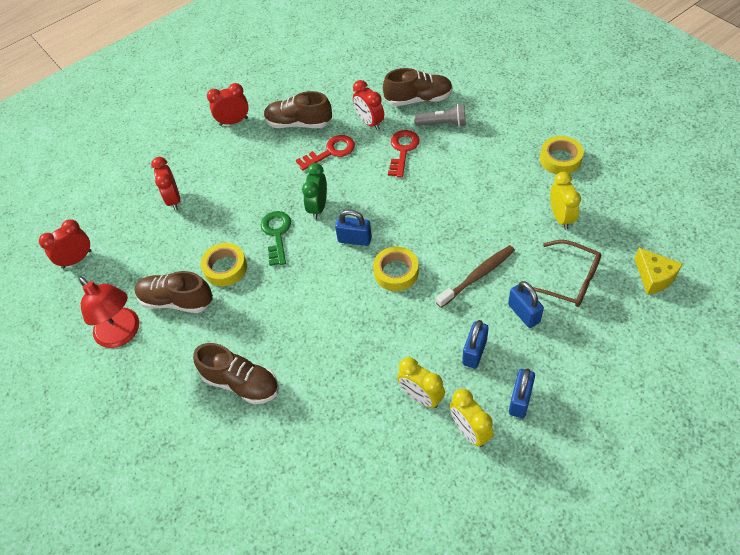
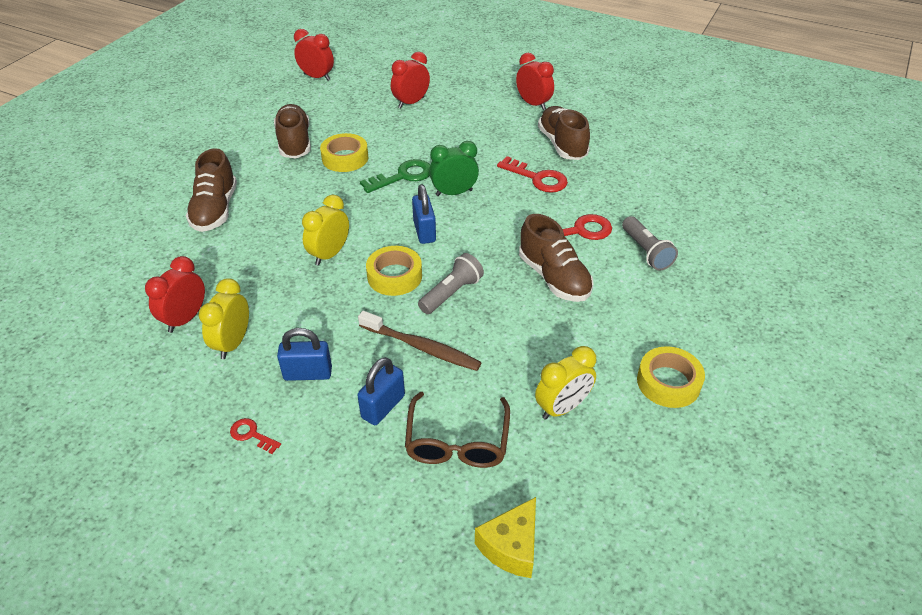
camera: 60 degrees right, 10 degrees down
red lamp [79,277,139,348] -> none
red clock [353,80,384,130] -> red clock moved to [145,256,205,333]
brown shoe [383,68,453,106] -> brown shoe moved to [519,214,593,302]
yellow clock [450,389,493,447] -> yellow clock moved to [302,195,349,266]
blue padlock [509,369,535,418] -> red key [230,418,281,454]
none -> grey flashlight [418,253,484,314]

